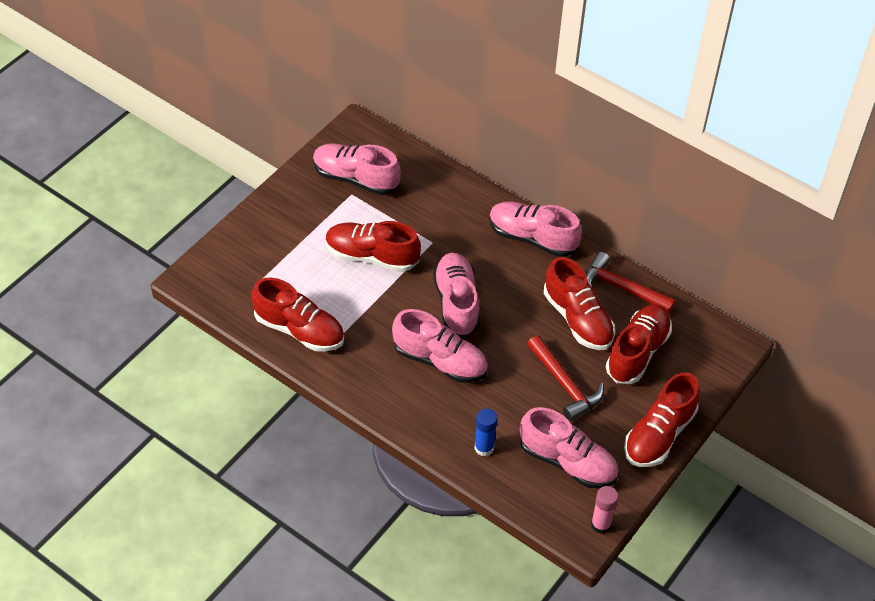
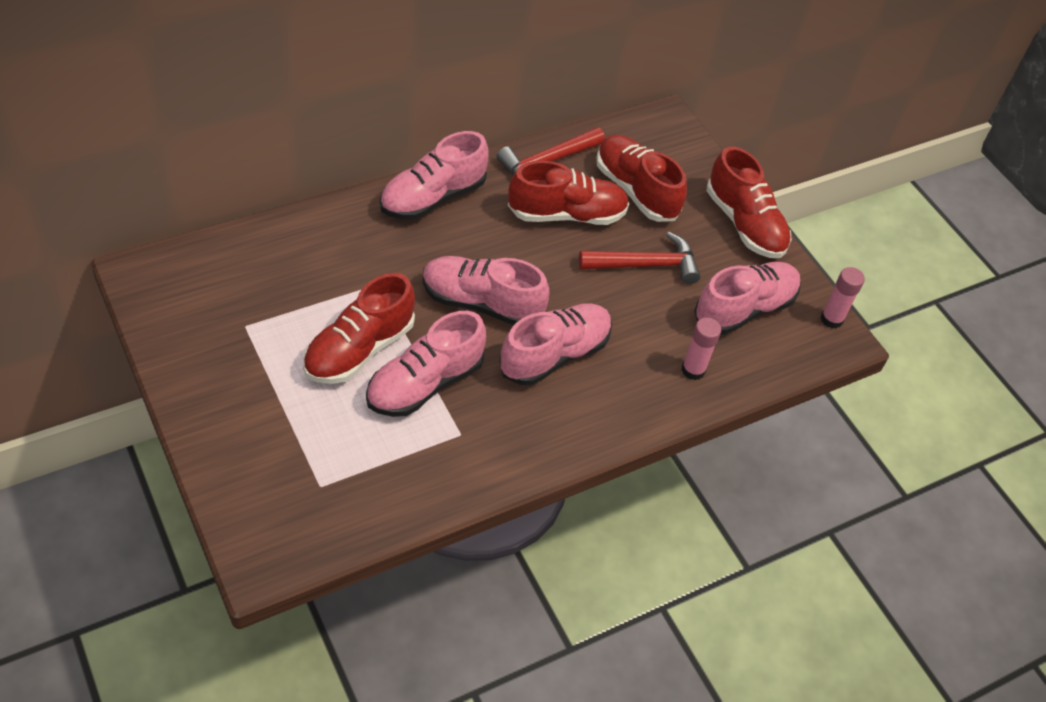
camera: 70 degrees left, 0 degrees up
red shoe [252,277,344,352] -> none
pink shoe [313,143,401,195] -> pink shoe moved to [366,311,486,417]
blue glue stick [475,408,497,457] -> pink glue stick [682,317,721,380]

